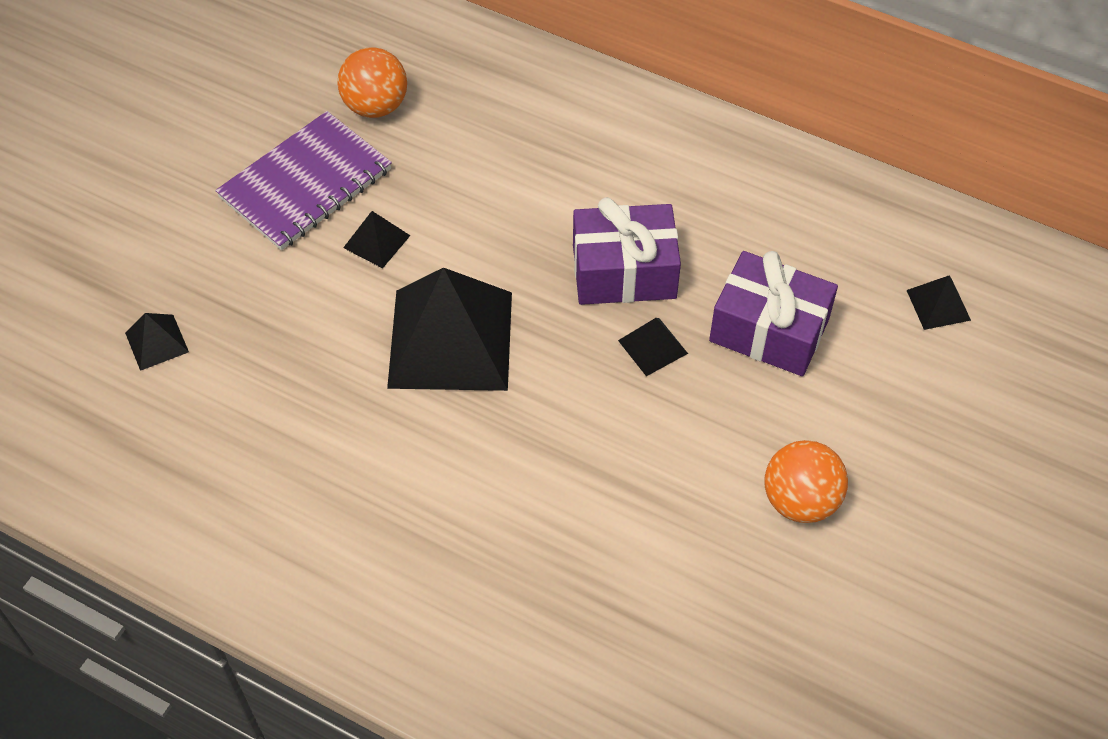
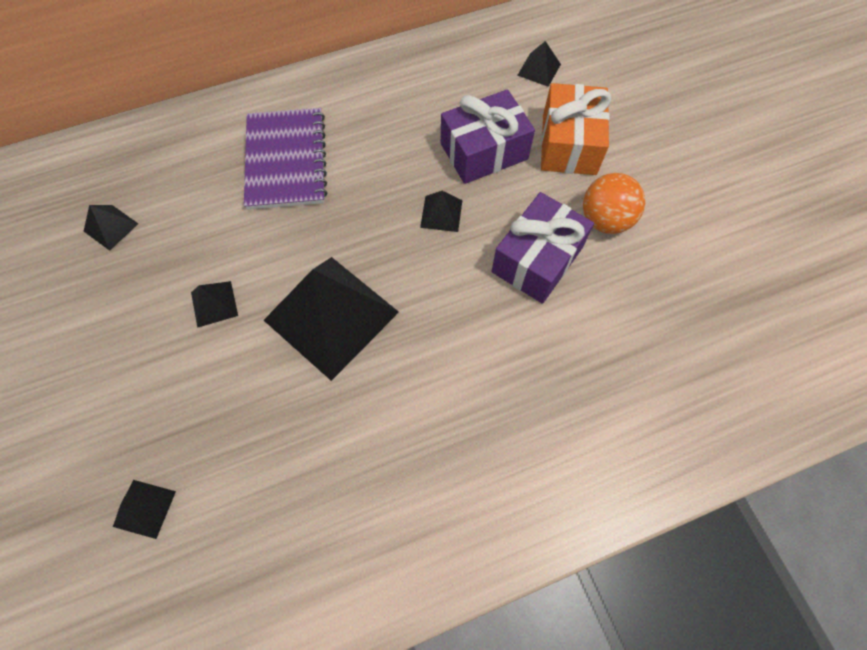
camera: 50 degrees left, 10 degrees up
purple notebook [215,111,392,250] -> purple notebook moved to [244,108,327,210]
orange ball [338,47,407,118] -> black pyramid [84,205,138,251]
purple gift [573,197,681,305] -> purple gift moved to [491,192,594,304]
none -> orange gift [541,83,611,175]

